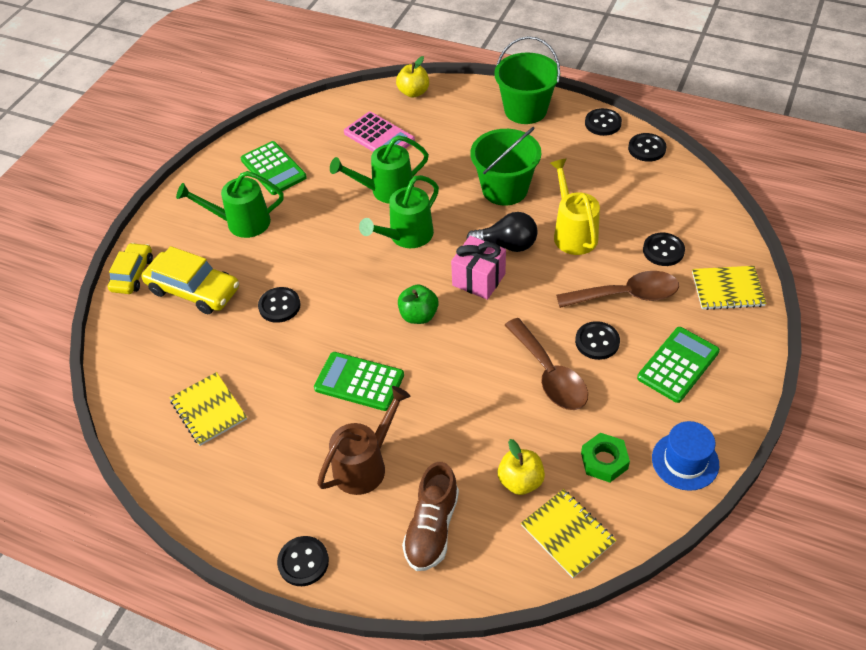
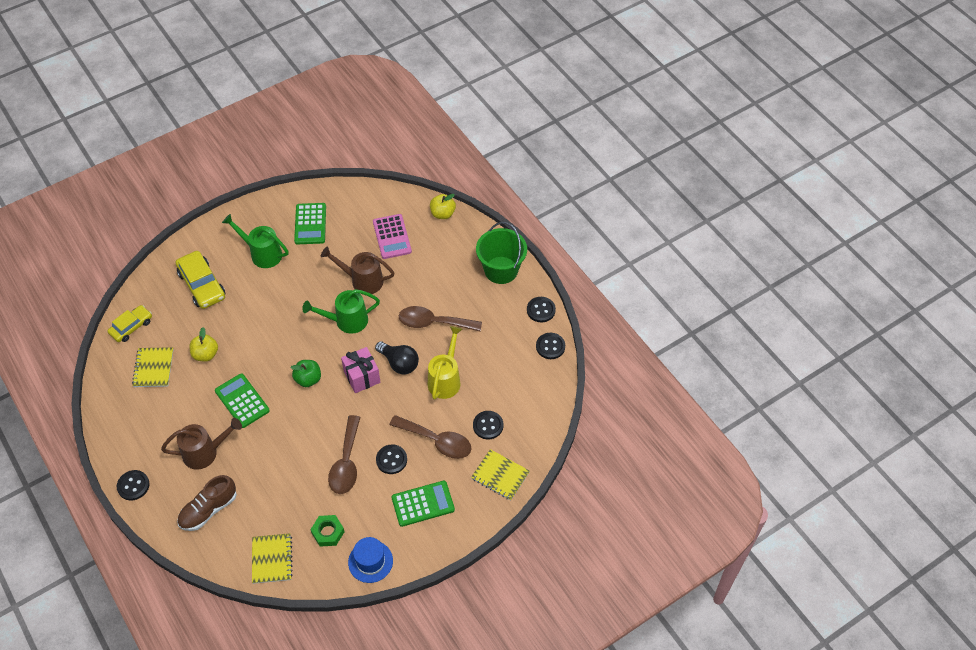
camera: 30 degrees right, 5 degrees up
yellow car [108,243,153,294] -> yellow car moved to [107,305,152,342]
black button [258,287,301,323] -> none
green watering can [330,135,429,203] -> brown watering can [321,247,394,294]
green bucket [470,127,541,206] -> brown spoon [399,306,482,331]
yellow apple [498,439,545,495] -> yellow apple moved to [189,327,218,362]

